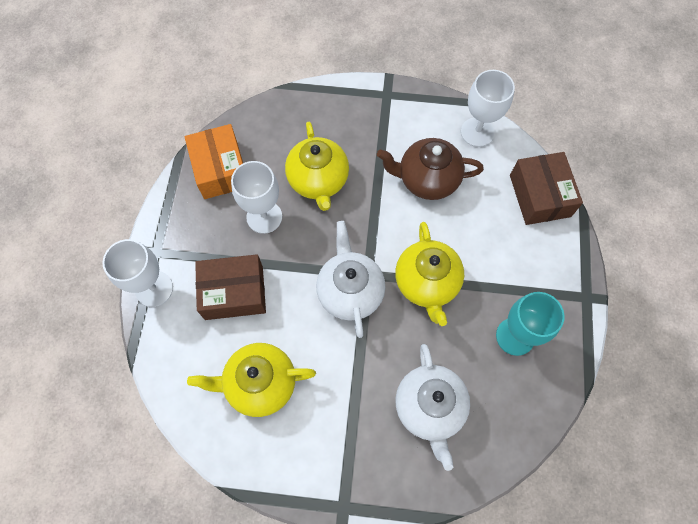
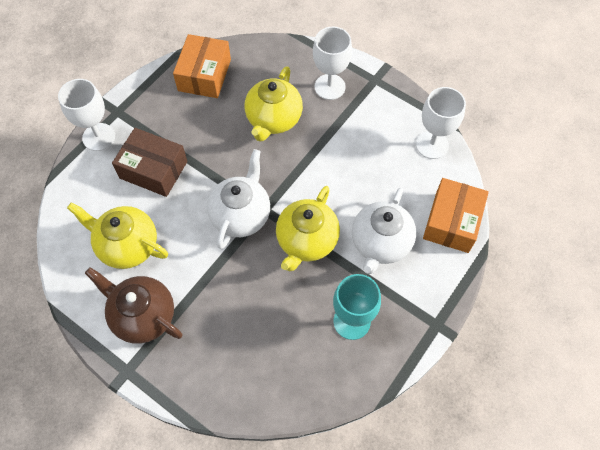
camera: 30 degrees right, 5 degrees down
white goblet [231,161,282,234] -> white goblet moved to [313,27,352,100]
brown teapot [377,138,484,200] -> brown teapot moved to [85,267,182,344]
white teapot [395,344,470,471] -> white teapot moved to [352,188,416,274]
brown box [510,152,583,225] -> orange box [423,178,489,253]

